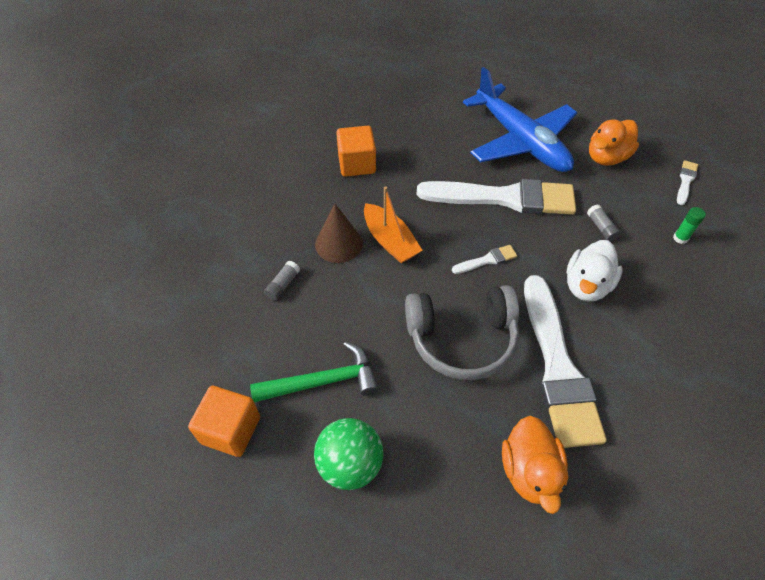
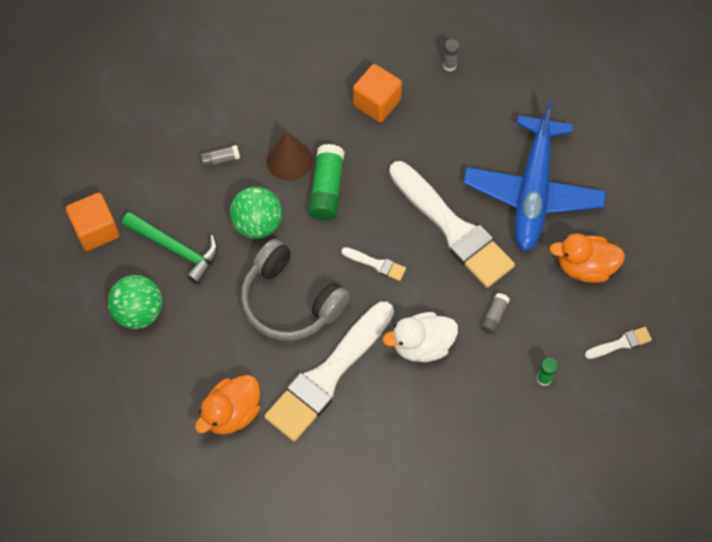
camera: 45 degrees right, 10 degrees up
orange boat [364,186,422,263] -> green glue stick [308,144,345,221]
none -> green ball [230,187,282,239]
none -> grey glue stick [443,39,459,72]

